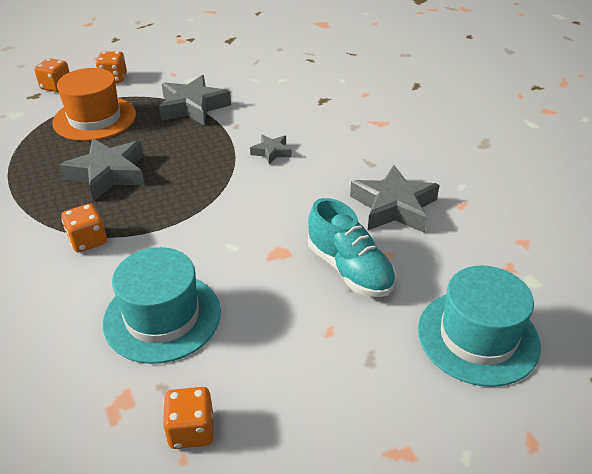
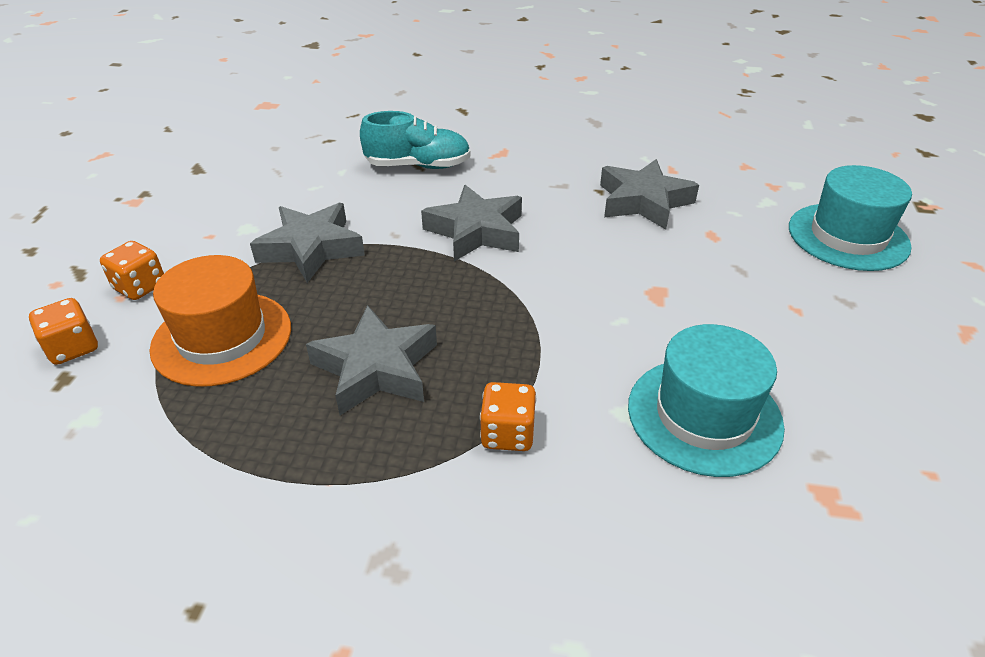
camera: 55 degrees left, 0 degrees up
orange dice [163,387,213,449] -> none
grey star [250,135,292,165] -> grey star [421,185,522,261], size x1.92
turquoise shoe [308,198,396,297] -> turquoise shoe moved to [360,111,471,169]

